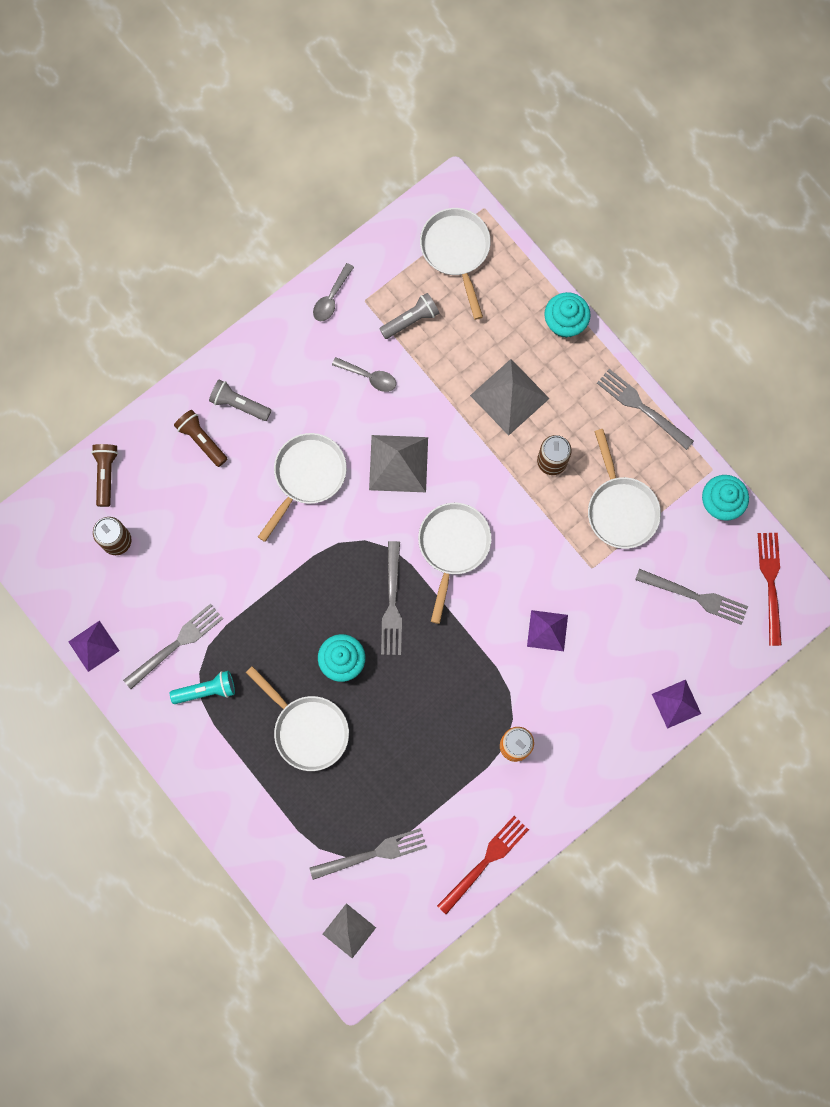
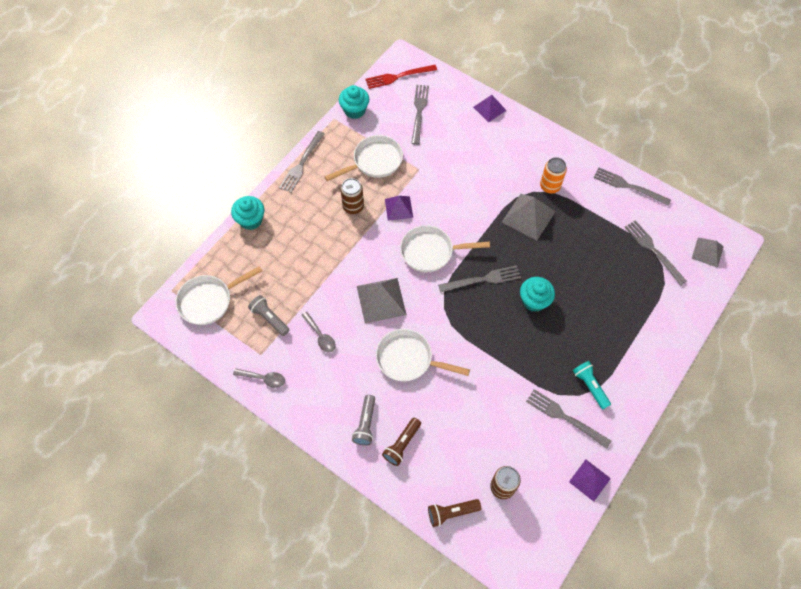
camera: 105 degrees left, 15 degrees down
white pan [246,666,349,771] -> none
grey spoon [332,357,396,392] -> grey spoon turned 135 degrees clockwise [302,312,335,352]
red fork [437,816,529,914] -> grey fork [594,168,671,206]
grey pyramid [470,359,550,436] -> grey pyramid moved to [502,194,556,241]
purple pyramid [527,610,568,651] -> purple pyramid moved to [385,196,413,221]

